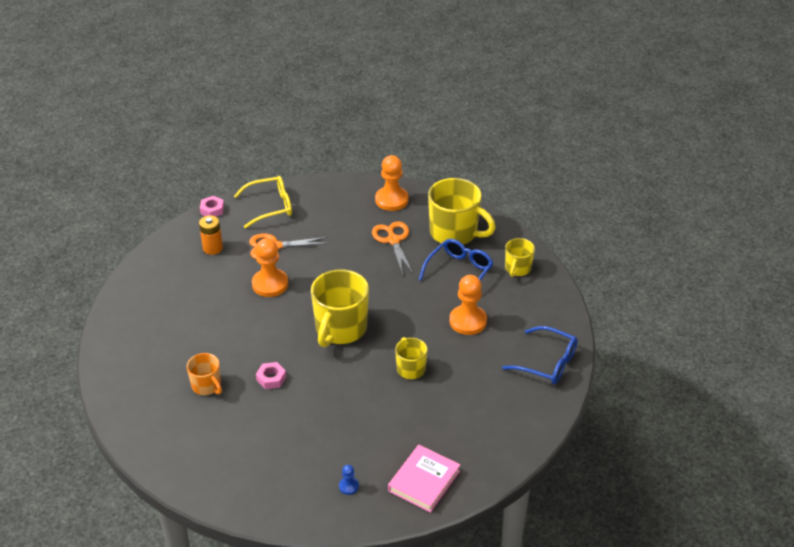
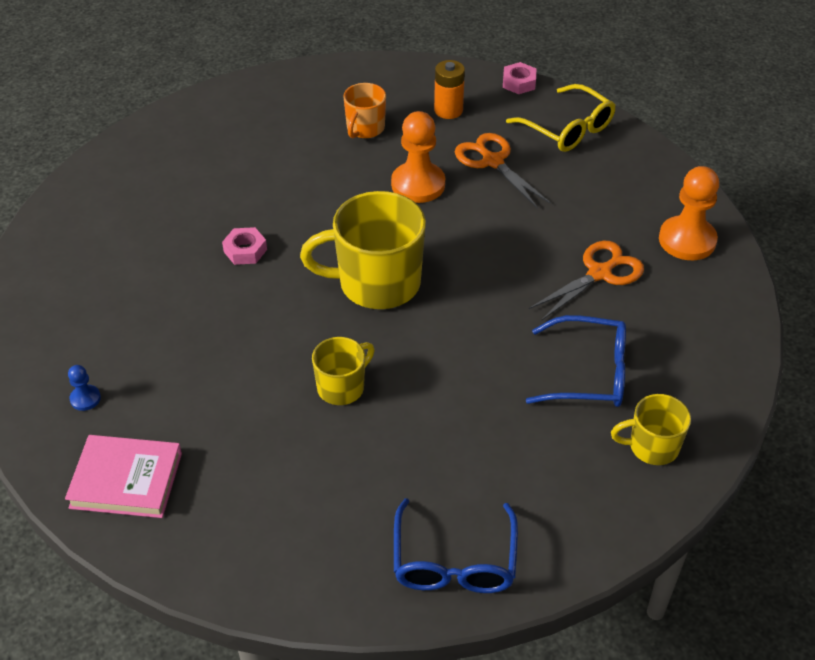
camera: 65 degrees right, 5 degrees up
orange mug [187,353,222,395] -> orange mug moved to [343,83,386,138]
yellow mug [428,178,496,245] -> none
orange pawn [450,275,487,335] -> none

